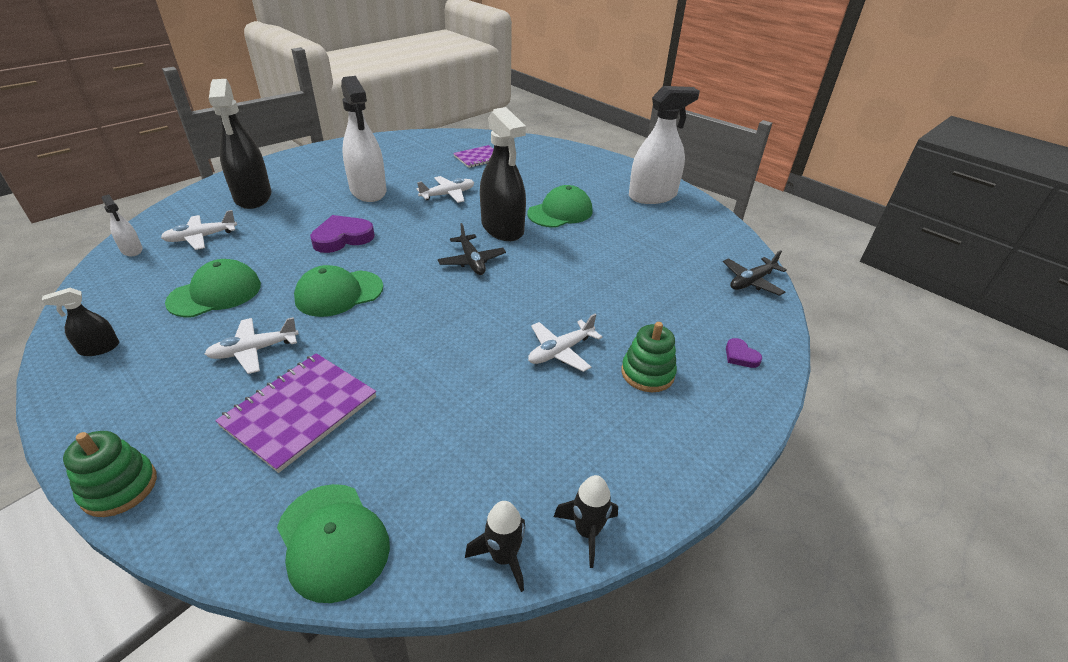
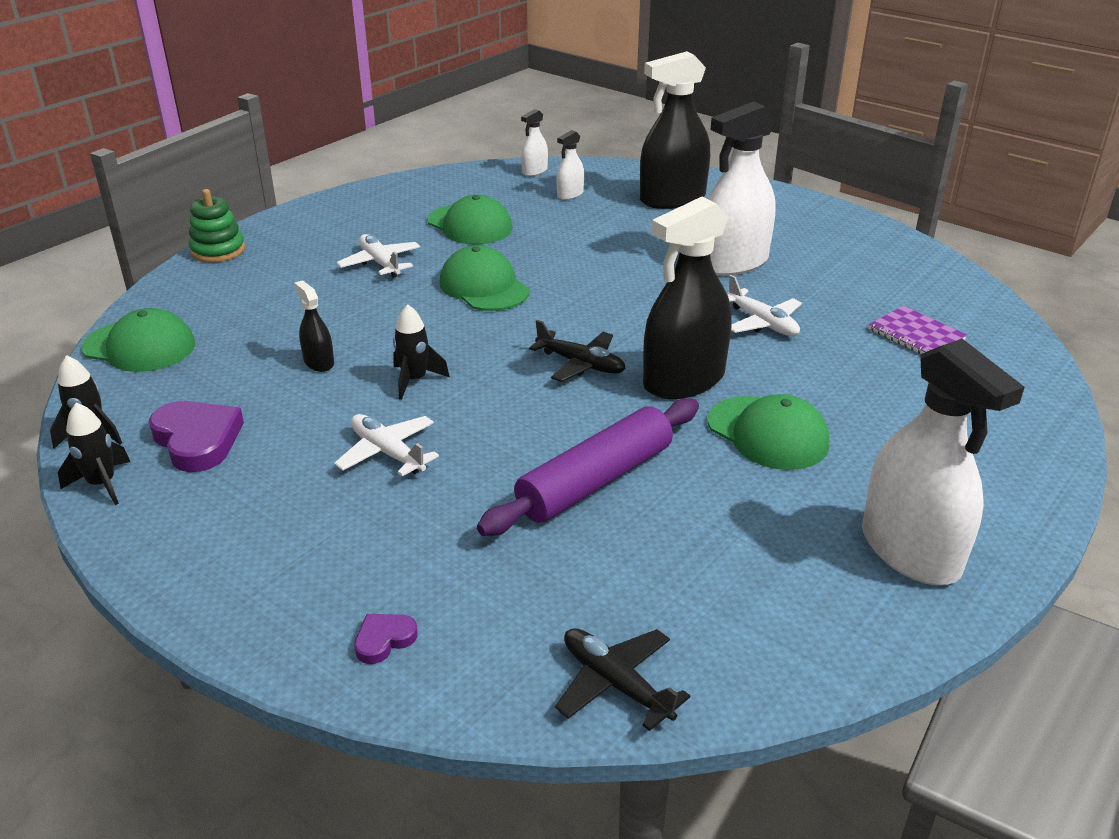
camera: 85 degrees right, 5 degrees down
black spray bottle [42,288,119,356] -> black spray bottle moved to [294,280,334,372]
white plane [161,210,237,250] -> white spray bottle [557,130,584,200]
purple notebook [215,353,376,473] -> none
green cap [277,484,390,603] -> green cap turned 120 degrees counterclockwise [81,308,195,372]
purple heart [310,215,375,253] -> purple heart moved to [149,401,244,472]
black plane [438,223,506,275] -> black plane turned 120 degrees counterclockwise [529,320,626,382]
green stacking toy [621,322,677,392] -> none
none -> black rocket [393,305,450,400]
none -> purple rolling pin [477,398,699,536]

